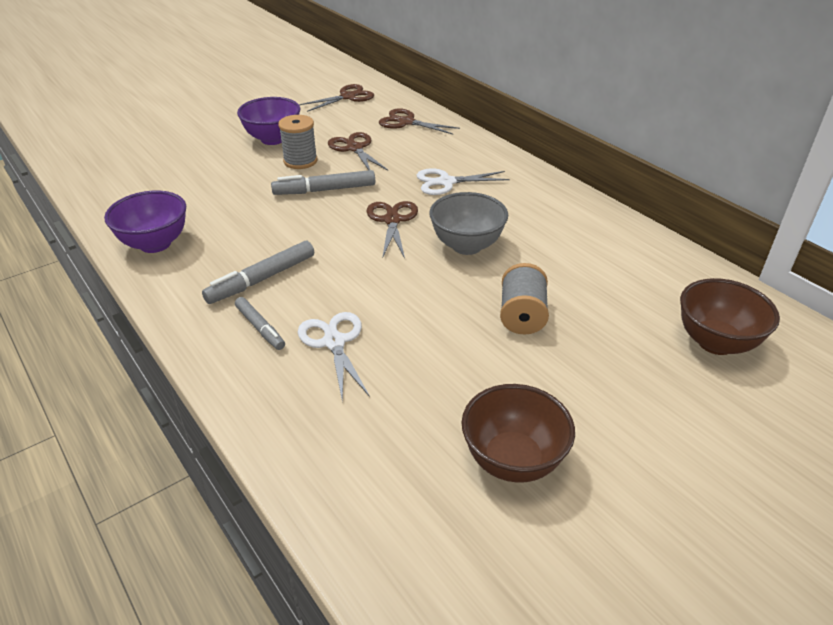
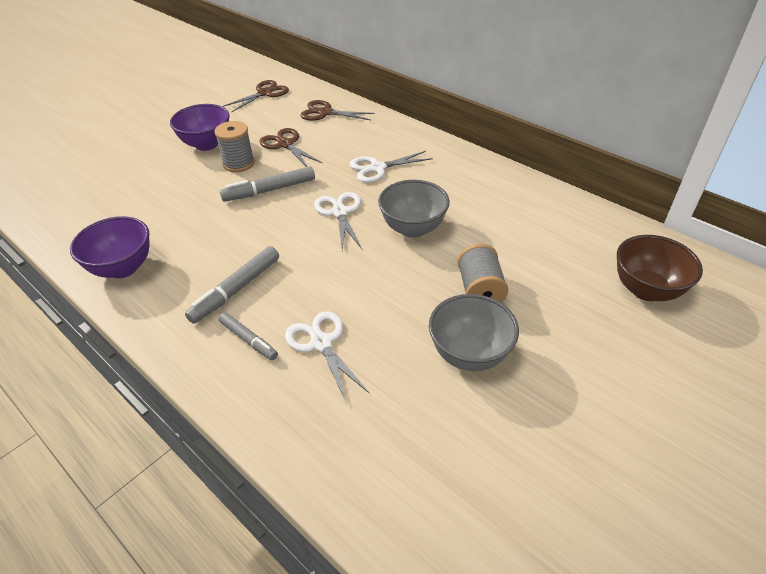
camera: 10 degrees left, 5 degrees up
brown scissors [367,201,418,259] -> white scissors [314,192,362,250]
brown bowl [462,384,575,483] -> none
none -> grey bowl [429,294,519,371]

